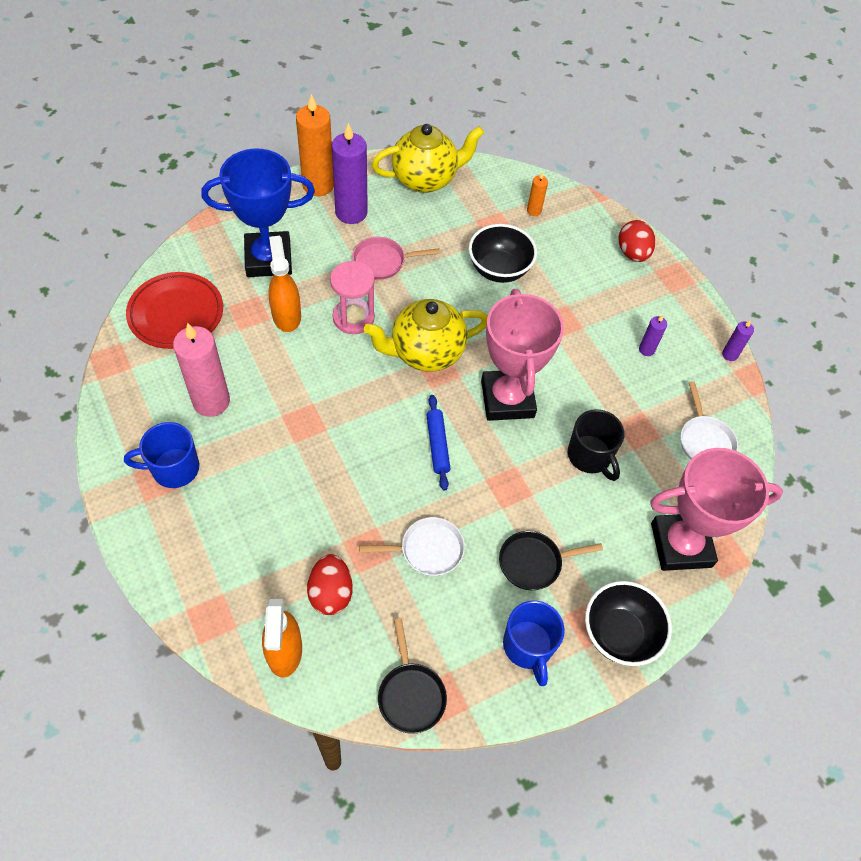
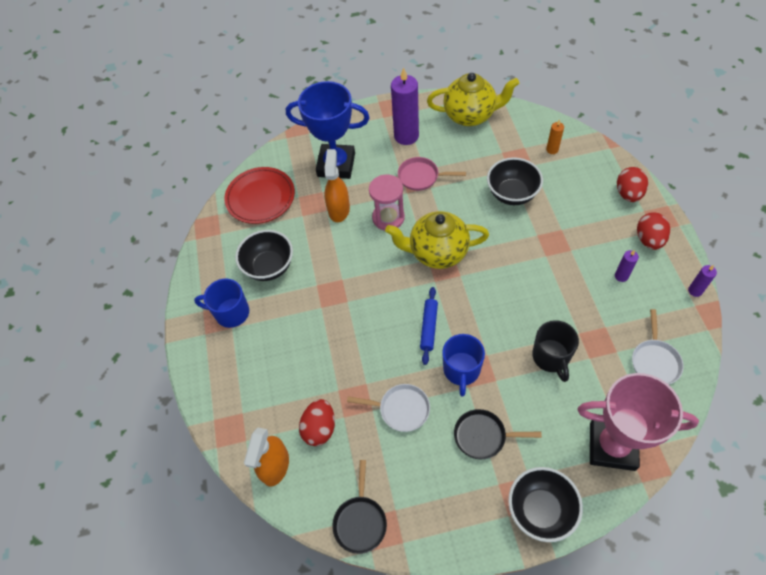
camera: 25 degrees right, 0 degrees up
pink candle [173,323,230,417] -> black bowl [235,230,293,281]
orange candle [296,94,334,196] -> none
pink trophy [481,289,564,421] -> none
blue mug [503,600,565,686] -> blue mug moved to [442,334,485,396]
none -> red egg [637,212,670,250]

